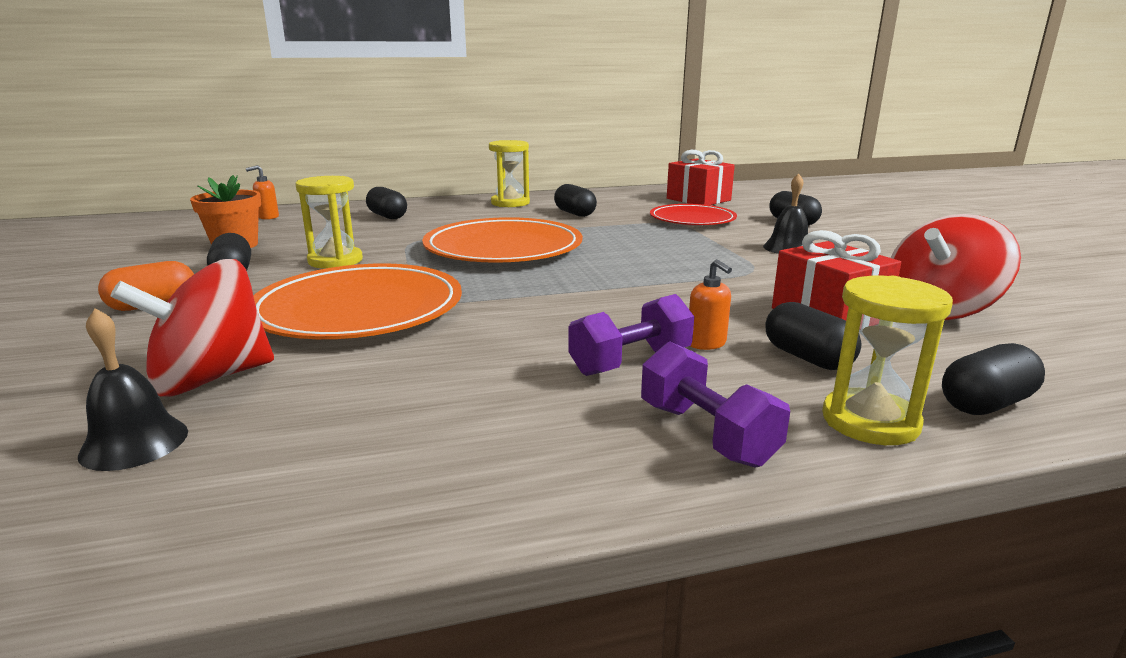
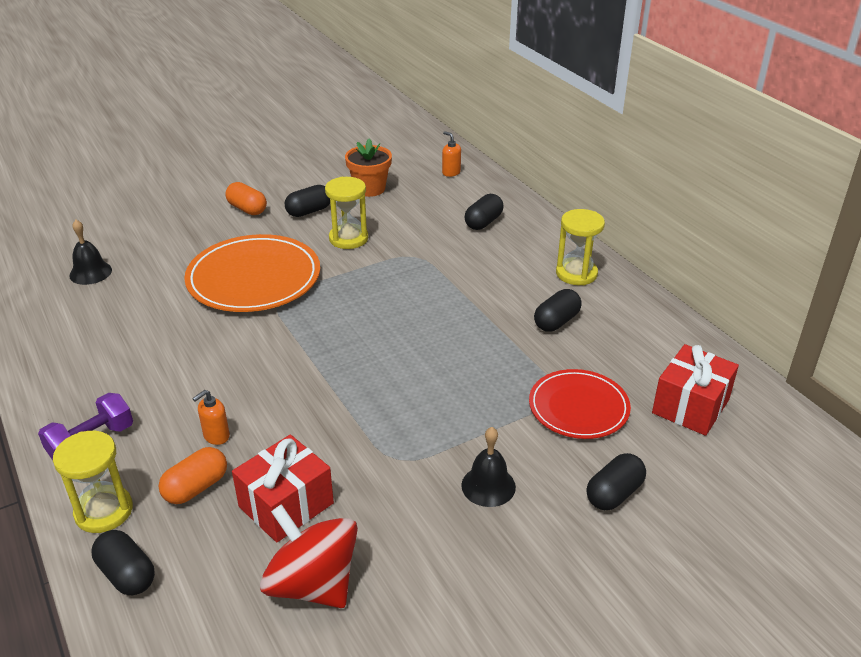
camera: 75 degrees right, 15 degrees up
red spinning top [110,259,274,396] -> none
orange plate [422,217,583,263] -> none
purple dumbbell [568,294,694,376] -> none
black capsule [766,302,862,370] -> orange capsule [159,447,227,504]

